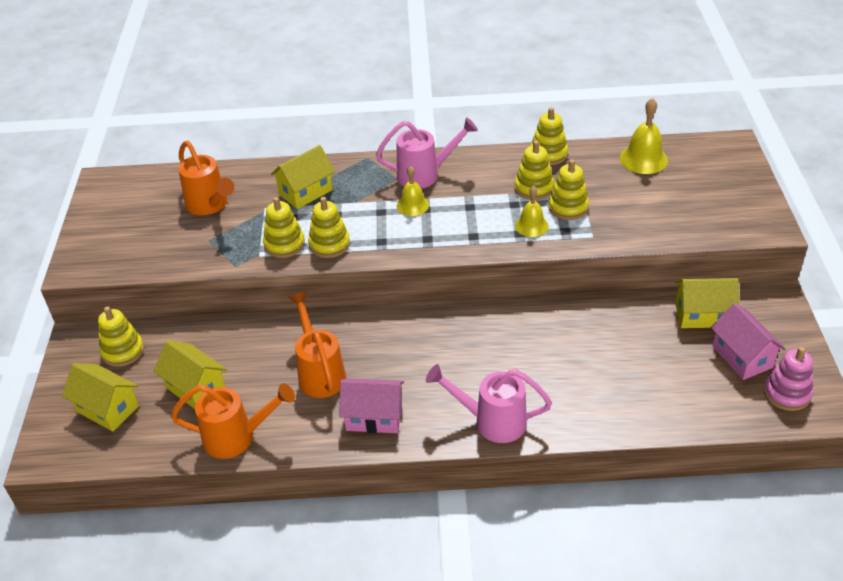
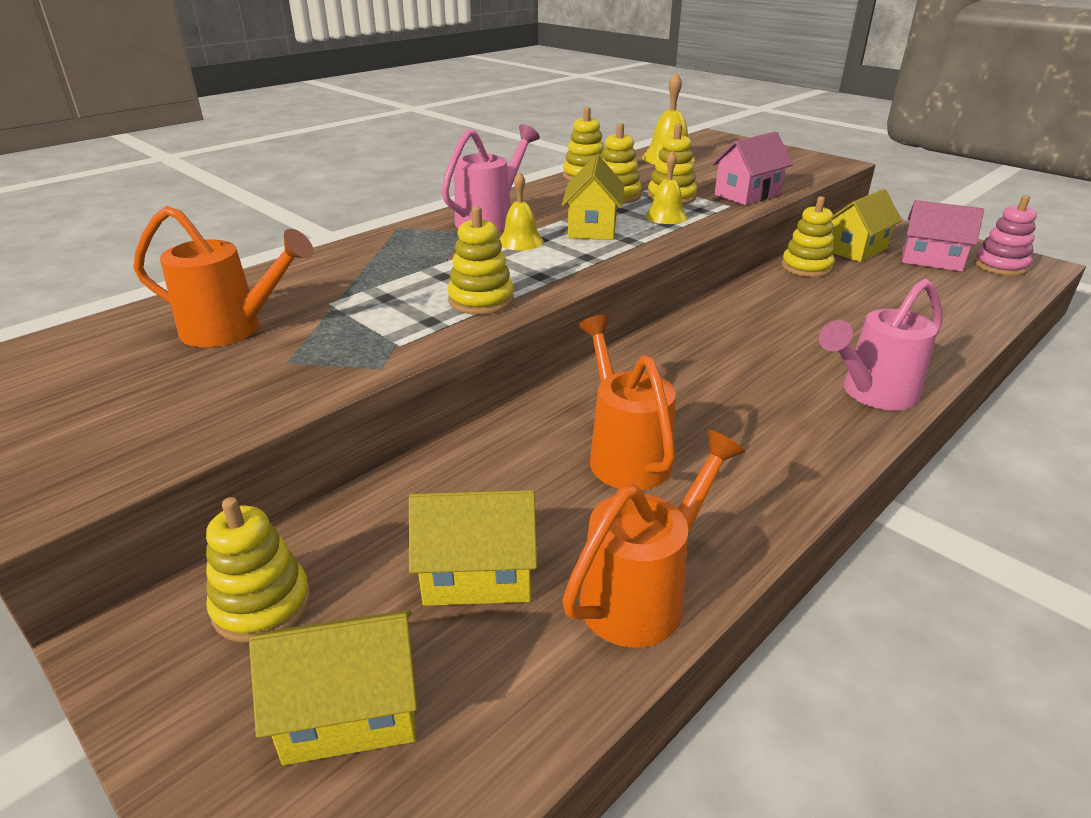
camera: 45 degrees left, 10 degrees down
yellow stacking toy [263,197,305,258] -> yellow stacking toy moved to [782,196,834,277]
yellow house [271,145,335,209] -> yellow house moved to [562,155,624,240]
orange watering can [288,292,346,398] -> orange watering can turned 45 degrees clockwise [579,315,676,490]
pink house [339,378,404,433] -> pink house moved to [712,131,793,205]

